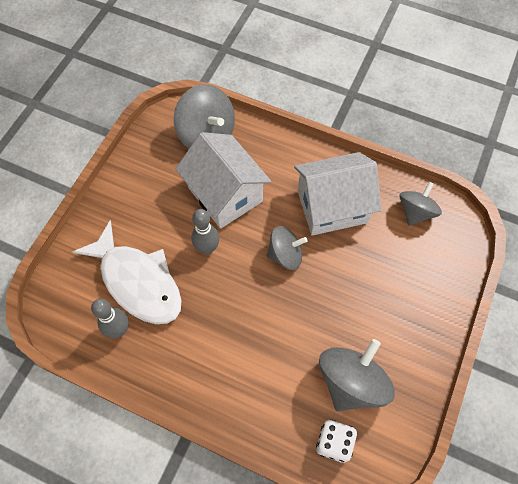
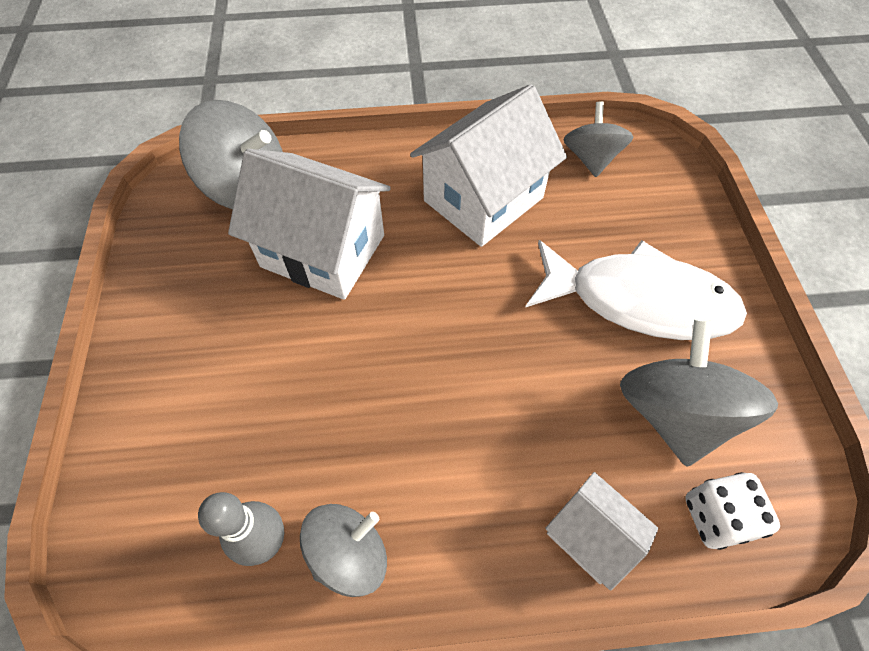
camera: 30 degrees left, 5 degrees down
white fish [73,220,182,324] -> white fish moved to [525,240,747,340]
grey bowling pin [191,209,219,255] -> none
grey spinning top [266,226,308,270] -> grey spinning top moved to [300,504,387,597]
none -> white house [546,472,658,591]

